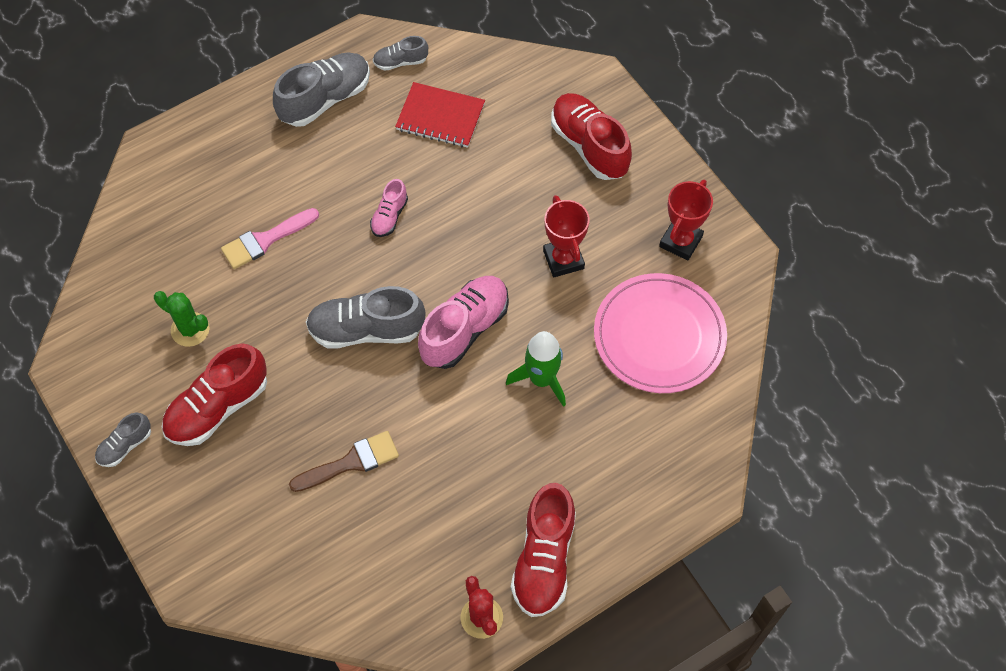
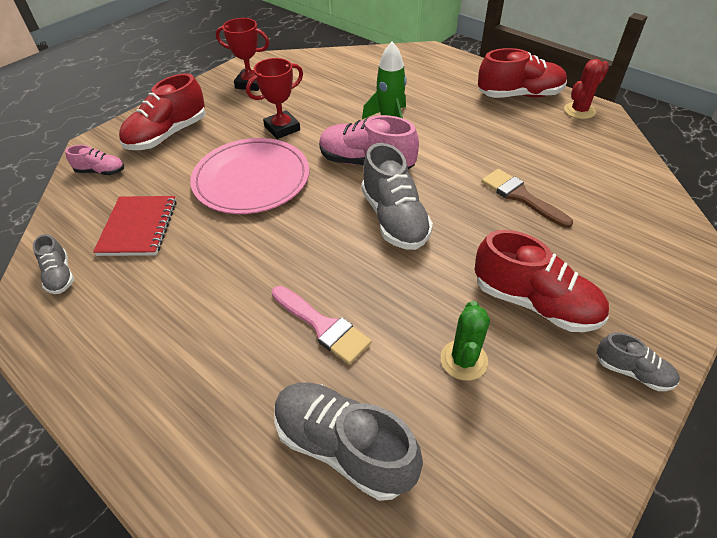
camera: 105 degrees left, 15 degrees down
grey shoe [273,52,370,127] -> grey shoe moved to [274,383,423,501]
pink shoe [370,179,408,237] -> pink shoe moved to [65,145,124,175]
pink plate [594,273,727,393] -> pink plate moved to [190,138,309,214]

